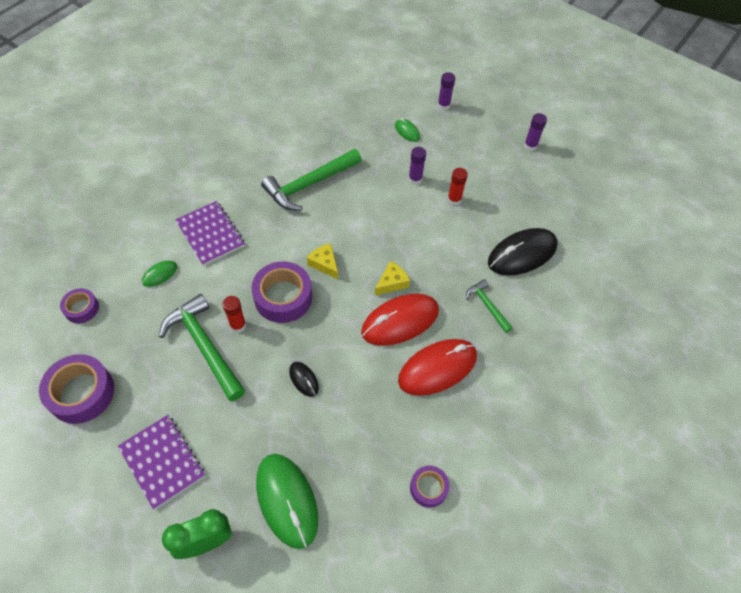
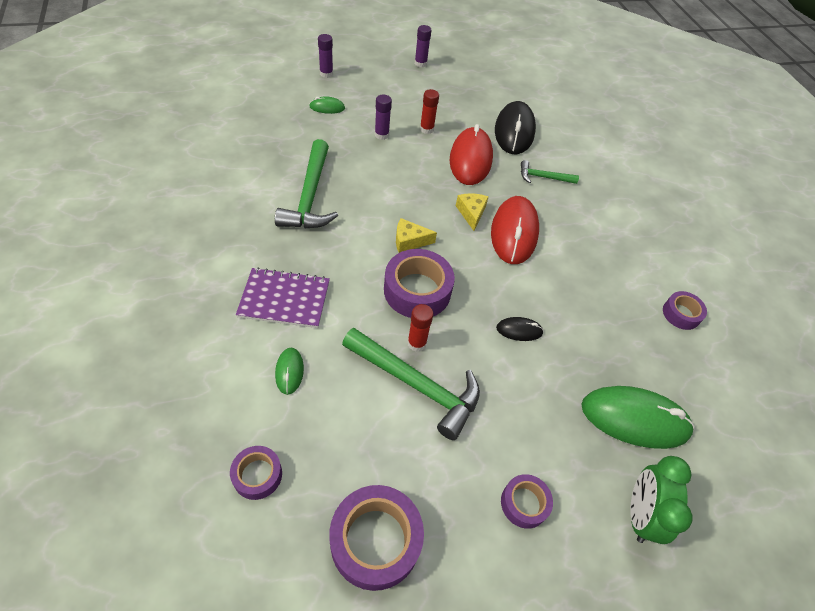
camera: 55 degrees left, 5 degrees down
purple notebook [118,415,205,510] -> purple tape [501,474,553,529]
green hammer [159,294,245,402] -> green hammer turned 150 degrees counterclockwise [342,328,480,440]
red mouse [398,339,477,396] -> red mouse moved to [450,124,493,185]

